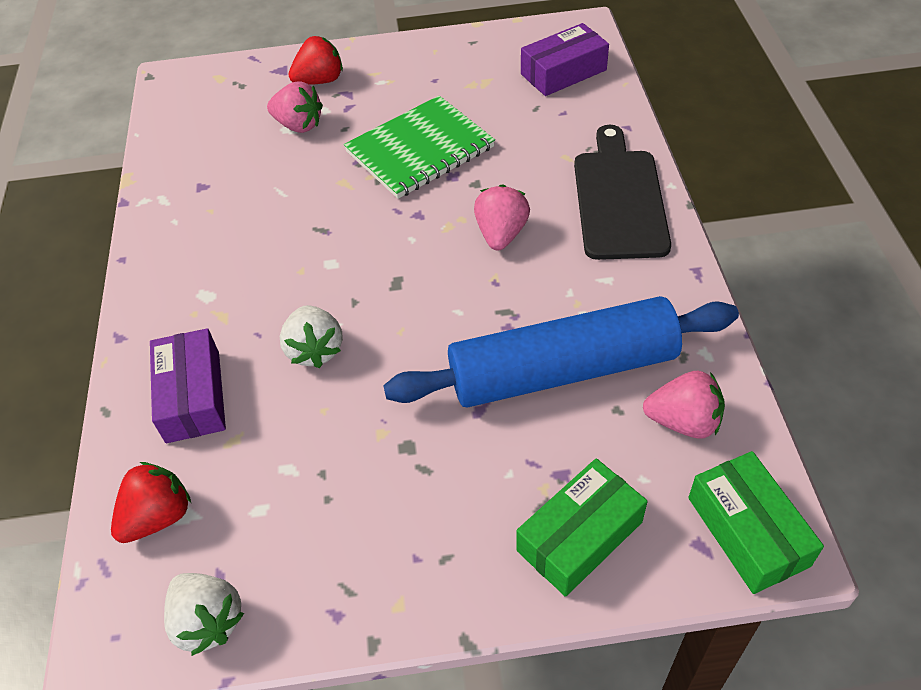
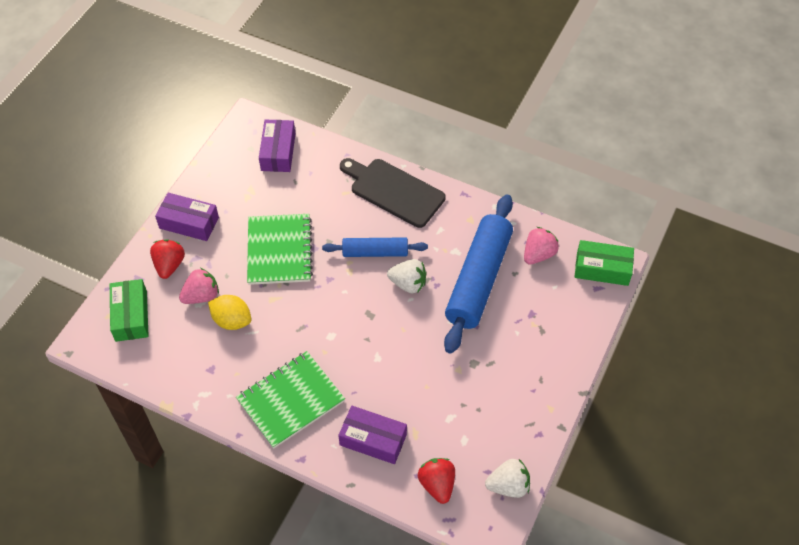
camera: 60 degrees left, 5 degrees up
white strawberry [280,305,343,368] -> white strawberry moved to [387,259,426,294]
pink strawberry [474,184,530,250] -> blue rolling pin [322,237,428,257]
green box [516,458,648,597] -> green box moved to [110,279,148,342]
none -> purple box [155,193,219,241]
none -> yellow lemon [208,295,252,330]
none -> green notebook [236,351,345,449]

